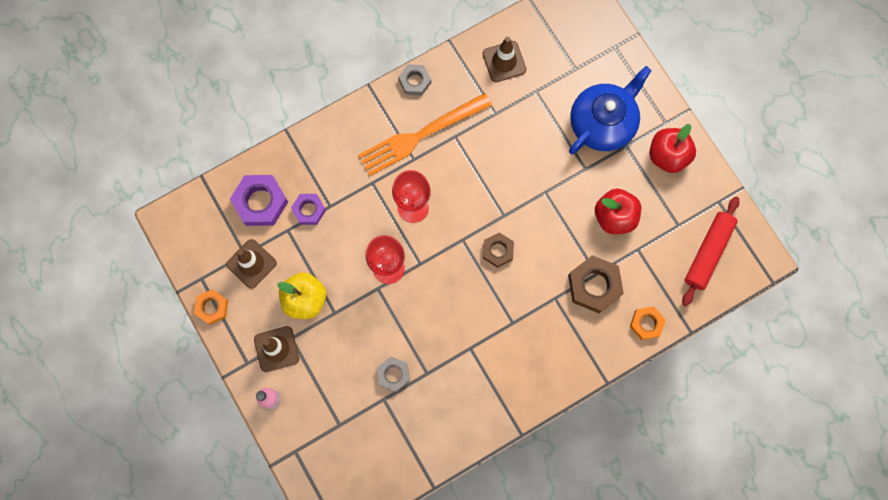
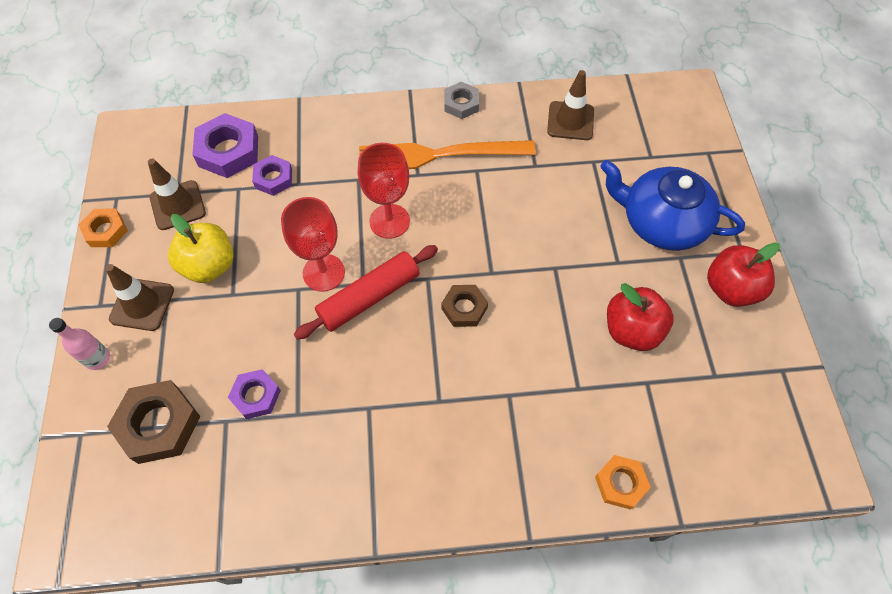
camera: 25 degrees right, 15 degrees down
grey nut [377,357,410,392] -> purple nut [228,369,281,419]
brown nut [568,255,624,313] -> brown nut moved to [107,380,201,464]
blue teapot [569,66,652,155] -> blue teapot turned 135 degrees counterclockwise [600,160,745,251]
red rolling pin [682,196,739,306] -> red rolling pin moved to [294,245,438,340]

